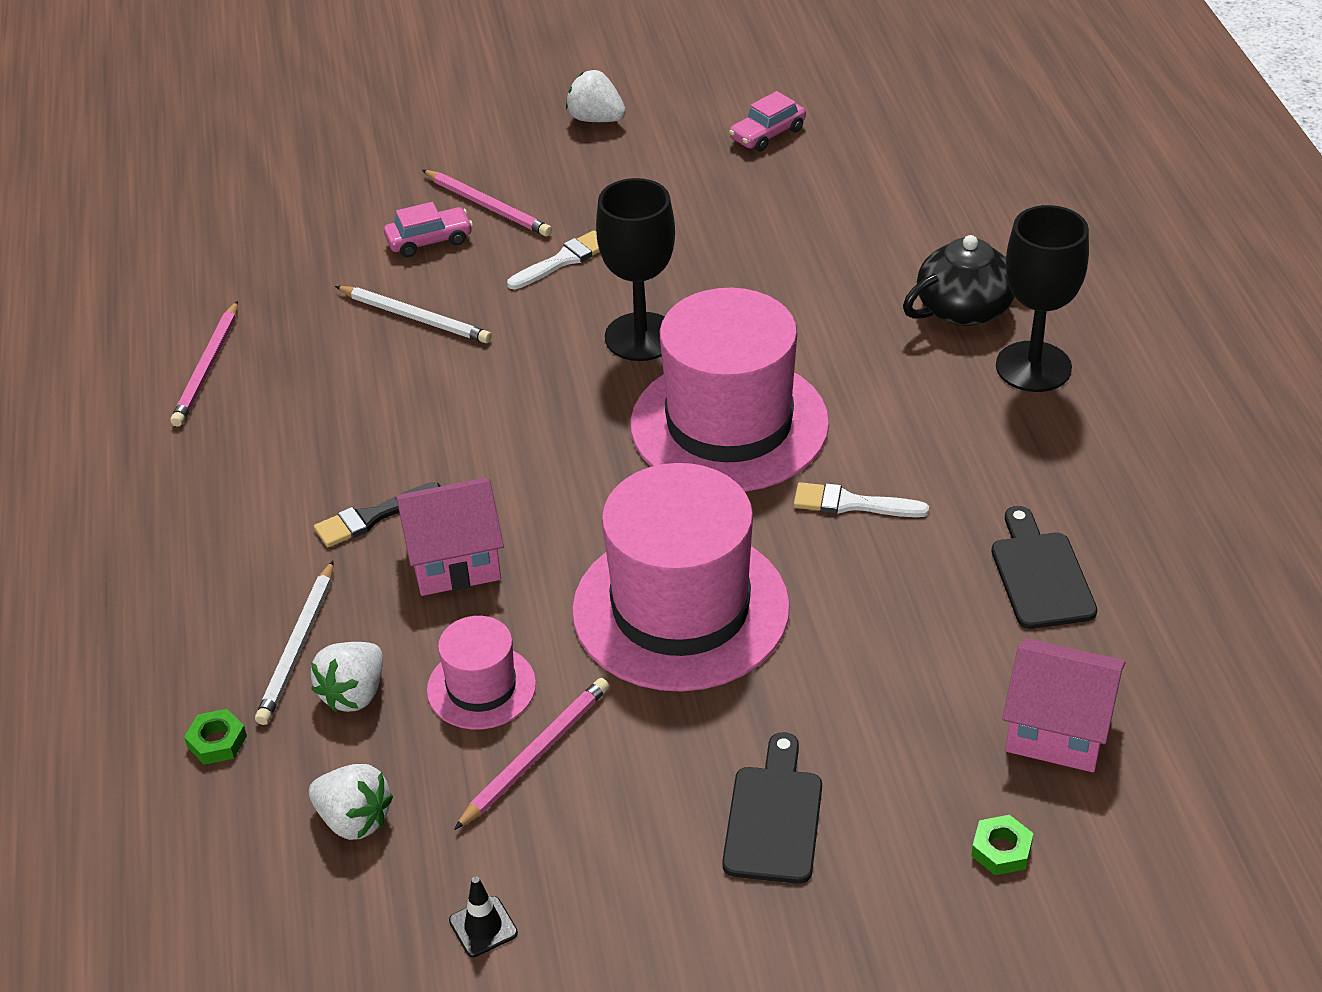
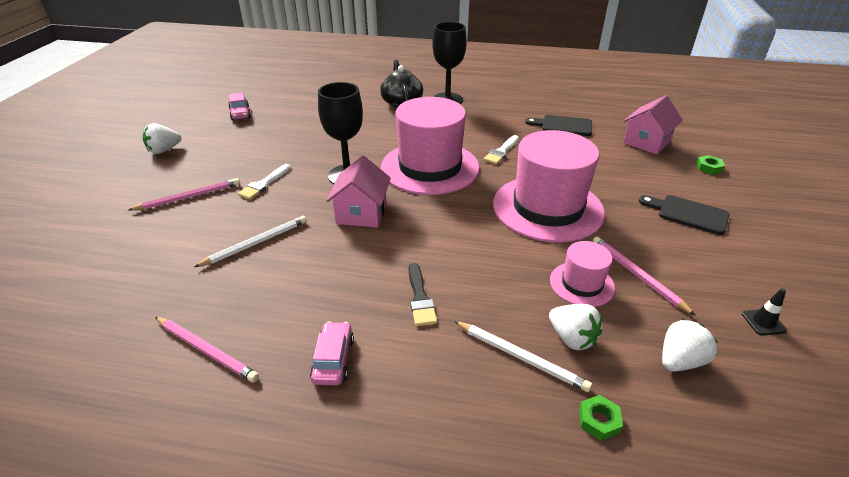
camera: 70 degrees left, 5 degrees down
pink car [384,202,473,257] -> pink car moved to [310,321,354,385]
pink house [395,478,504,596] -> pink house moved to [326,156,391,228]
white brush [507,230,600,289] -> white brush turned 135 degrees counterclockwise [238,164,291,200]

